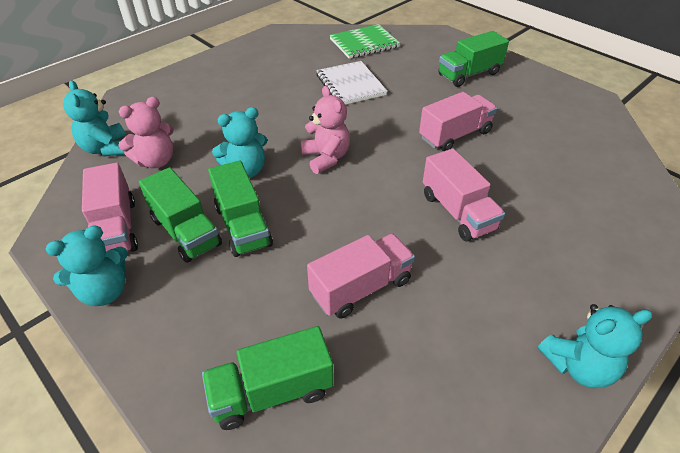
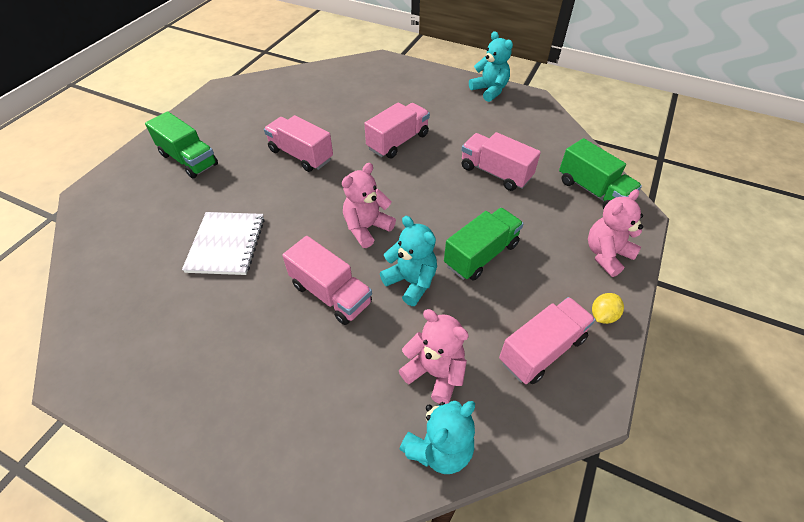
camera: 110 degrees left, 5 degrees up
turquoise teddy bear [46,225,128,306] -> yellow lemon [592,293,624,324]
green truck [139,167,222,263] -> none
white notebook [316,61,387,105] -> white notebook turned 45 degrees counterclockwise [182,212,265,275]
green notebook [330,24,400,59] -> none
none -> pink truck [282,236,372,325]
none -> pink teddy bear [588,189,643,277]

